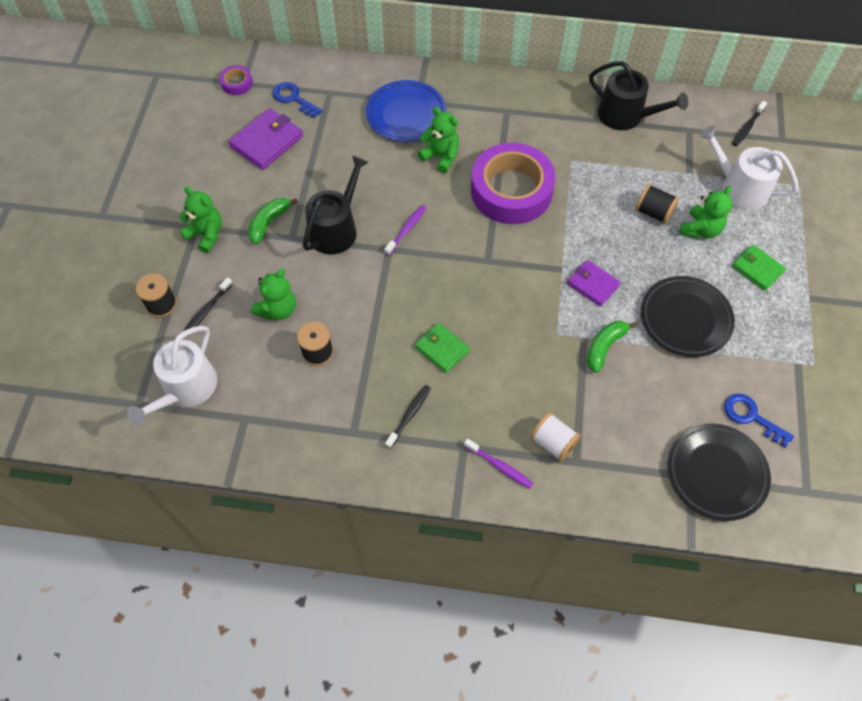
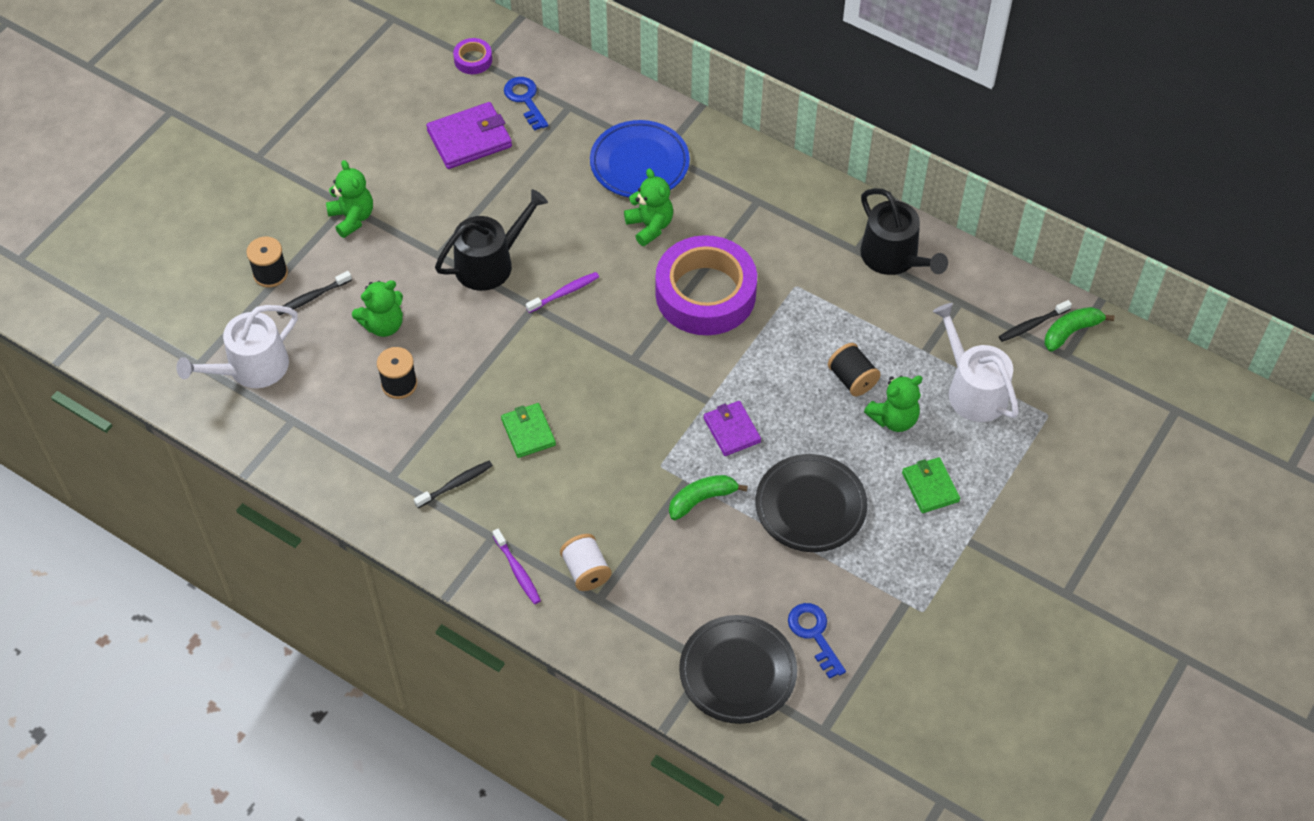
camera: 25 degrees right, 5 degrees down
green banana [248,198,298,244] -> green banana moved to [1045,307,1114,352]

